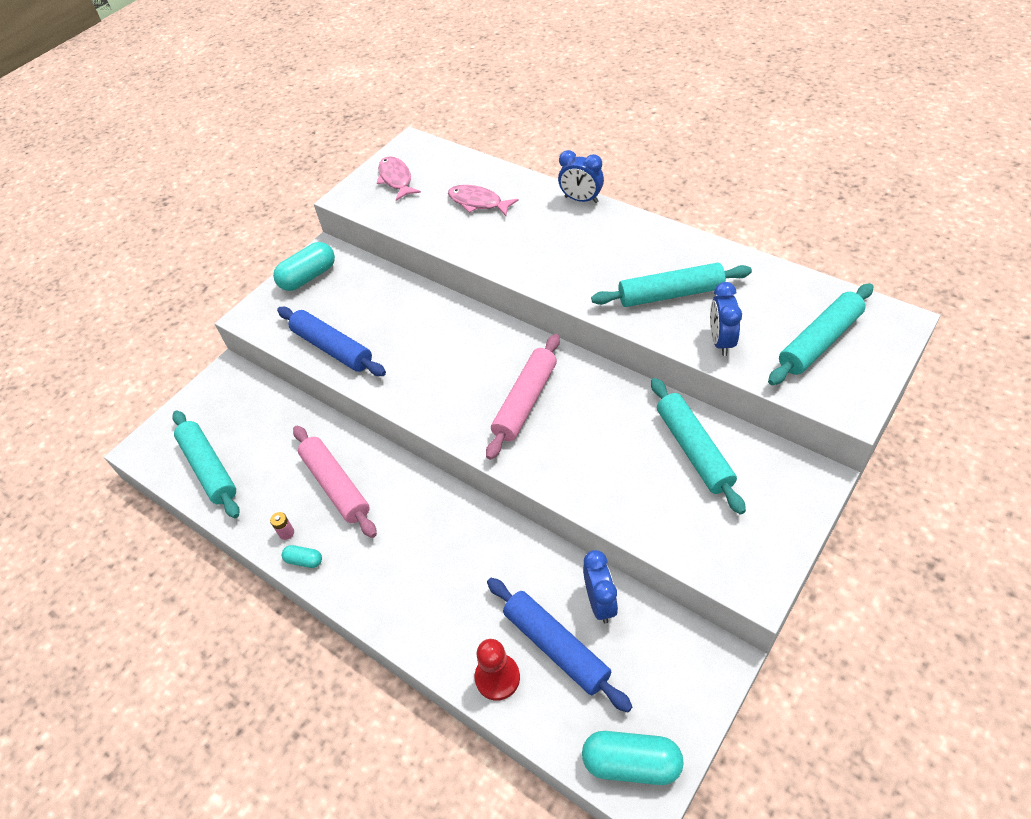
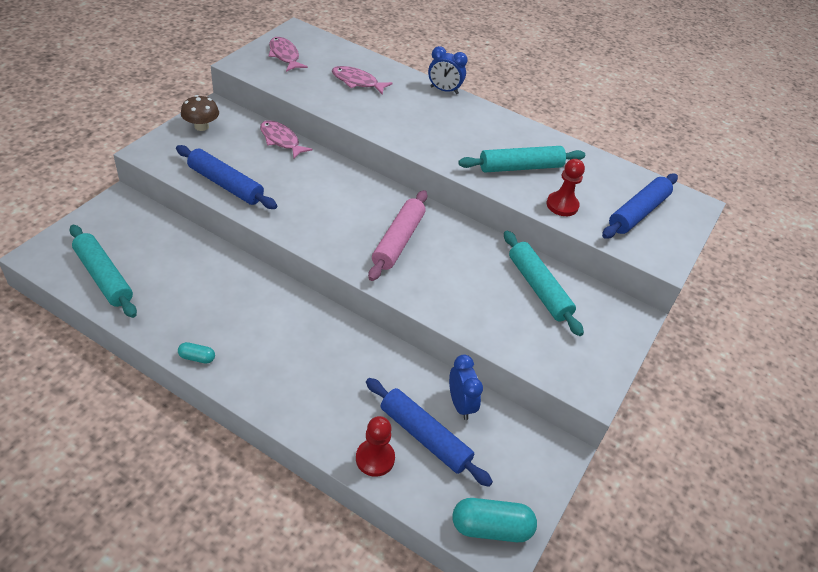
camera: 15 degrees left, 5 degrees down
pink battery [270,512,294,540] -> none
turquoise capsule [273,242,335,291] -> brown mushroom [181,95,219,131]
pink rolling pin [293,426,377,538] -> none
blue clock [710,282,742,356] -> red pawn [547,159,585,216]
turquoise rolling pin [768,283,873,385] -> blue rolling pin [602,174,678,239]
none -> pink fish [260,120,313,159]

